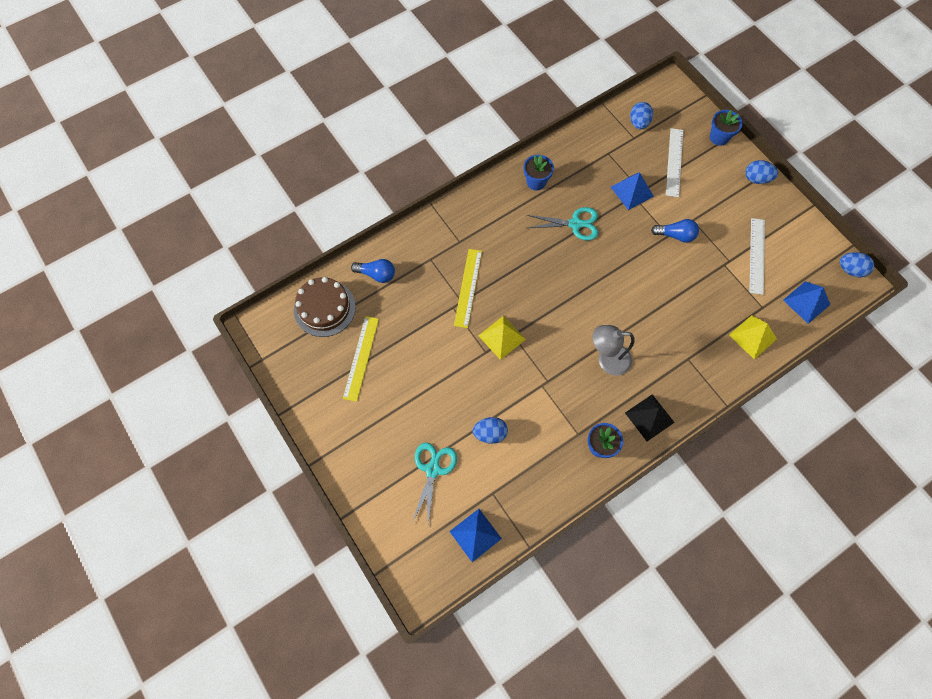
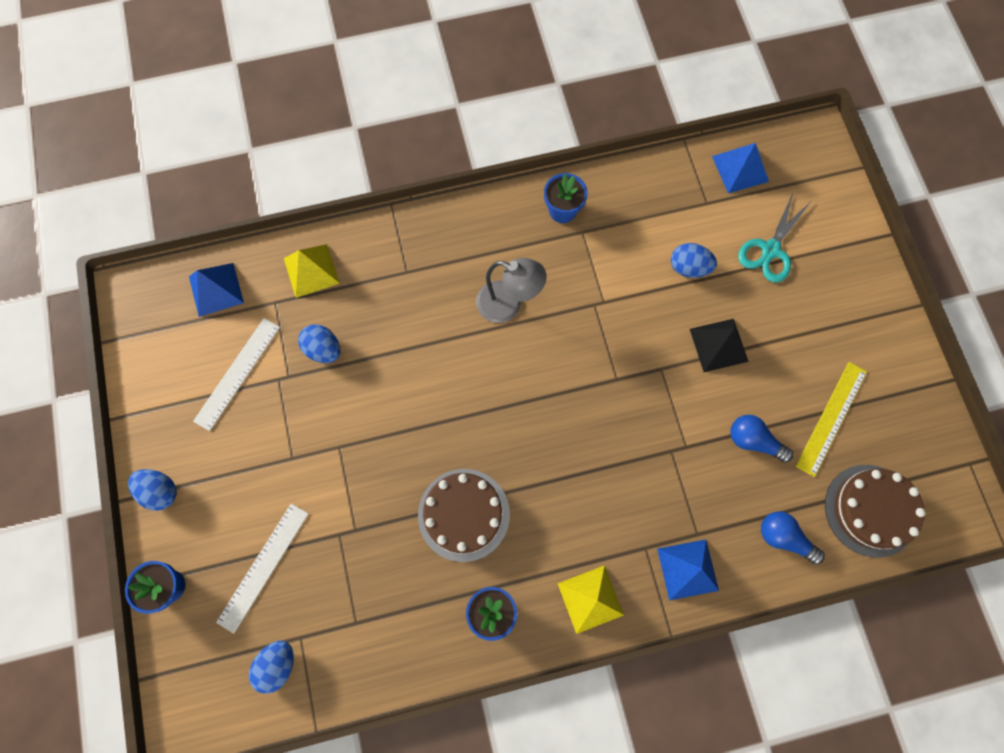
camera: 160 degrees left, 5 degrees up
yellow ruler [454,249,482,328] -> none
yellow pyramid [478,316,526,360] -> yellow pyramid moved to [557,565,624,634]
turquoise scissors [527,207,598,240] -> brown cake [418,469,510,562]
blue pyramid [611,173,654,210] -> blue pyramid moved to [657,539,719,600]
black pyramid [625,394,675,441] -> black pyramid moved to [690,319,749,372]
blue light bulb [651,219,699,243] -> blue light bulb moved to [730,415,793,463]
blue egg [840,252,874,278] -> blue egg moved to [298,324,340,363]

